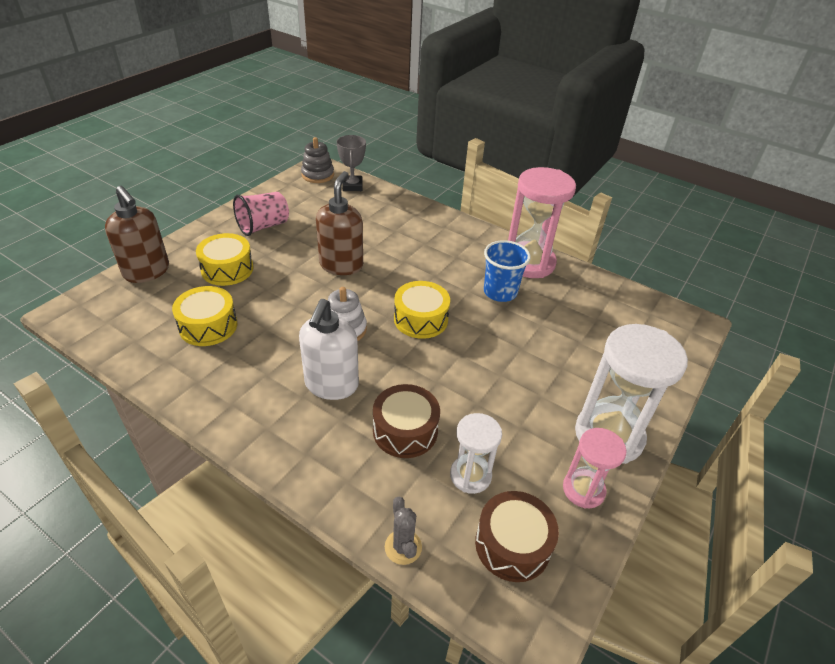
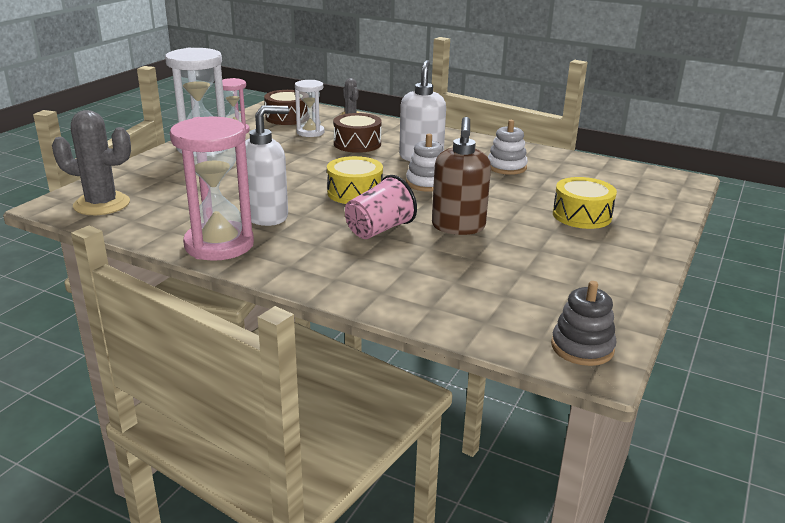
camera: 175 degrees right, 15 degrees down
brown soap dispenser [105,186,169,283] -> none
yellow drum [172,286,237,346] -> none
pink cup [233,192,289,236] -> pink cup moved to [345,175,417,239]
grey trophy [336,135,366,191] -> none
blue cup [484,240,531,302] -> white soap dispenser [245,105,289,226]
none -> grey cactus [52,110,131,215]
none -> white stacking toy [488,120,528,175]

